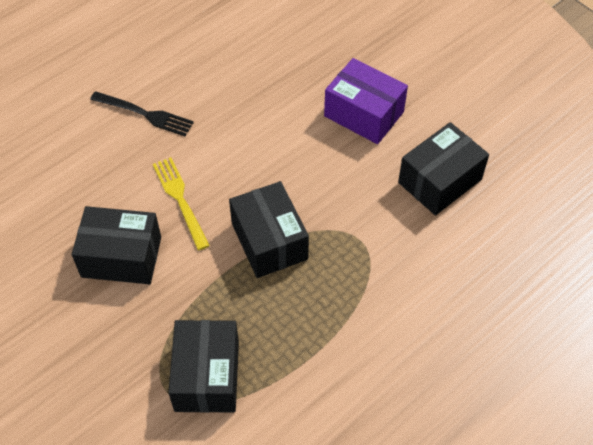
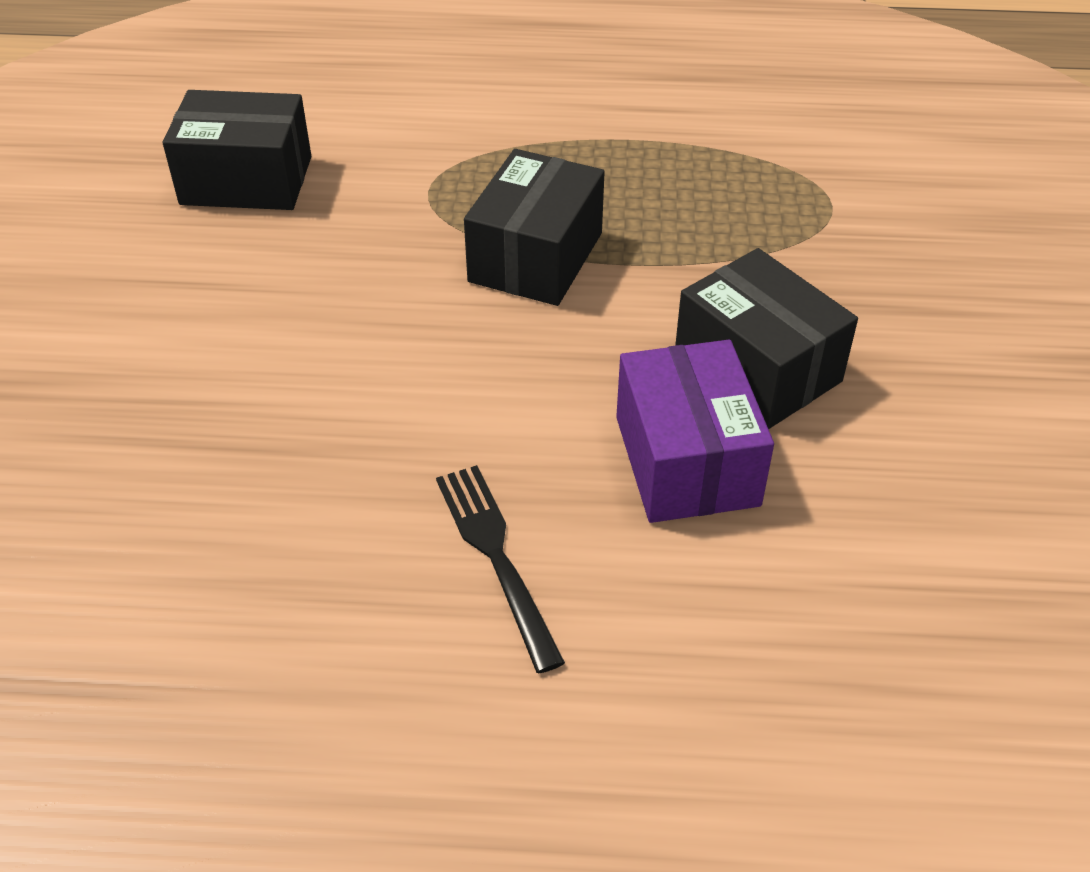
camera: 135 degrees left, 10 degrees down
yellow fork [153,157,210,250] -> none
black box [168,320,239,413] -> none
purple box [324,58,408,144] -> purple box moved to [616,340,774,523]

